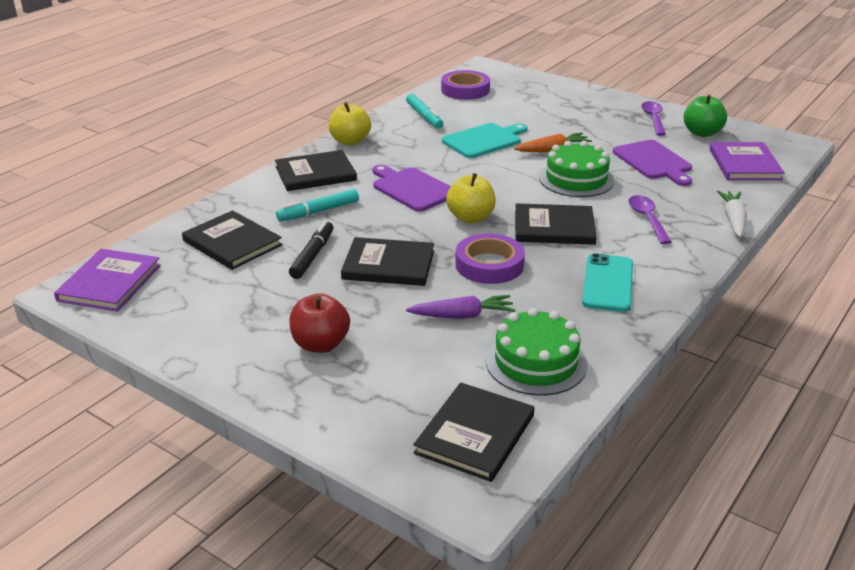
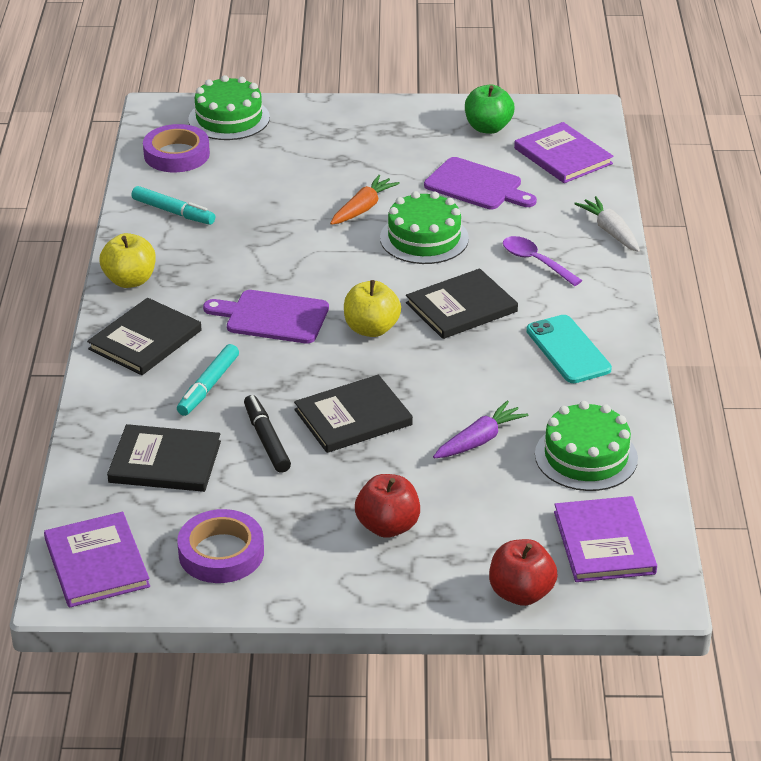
camera: 35 degrees left, 5 degrees up
black book [413,382,534,482] -> purple book [554,496,657,582]
turquoise cutting board [442,123,527,158] -> none
purple tape [455,234,525,284] -> purple tape moved to [177,509,264,583]
purple spoon [641,101,666,136] -> none
none -> green cake [188,75,270,140]
none -> red apple [489,539,558,606]

